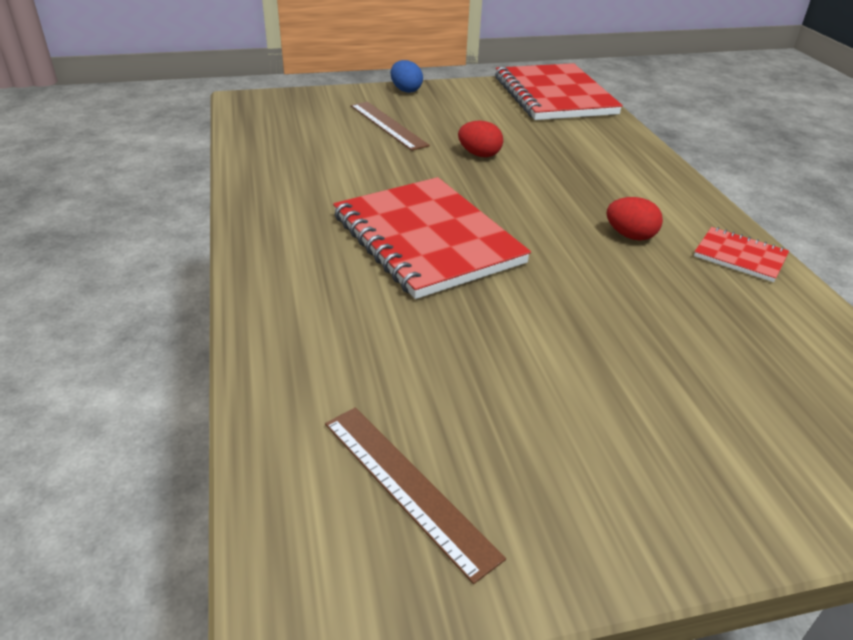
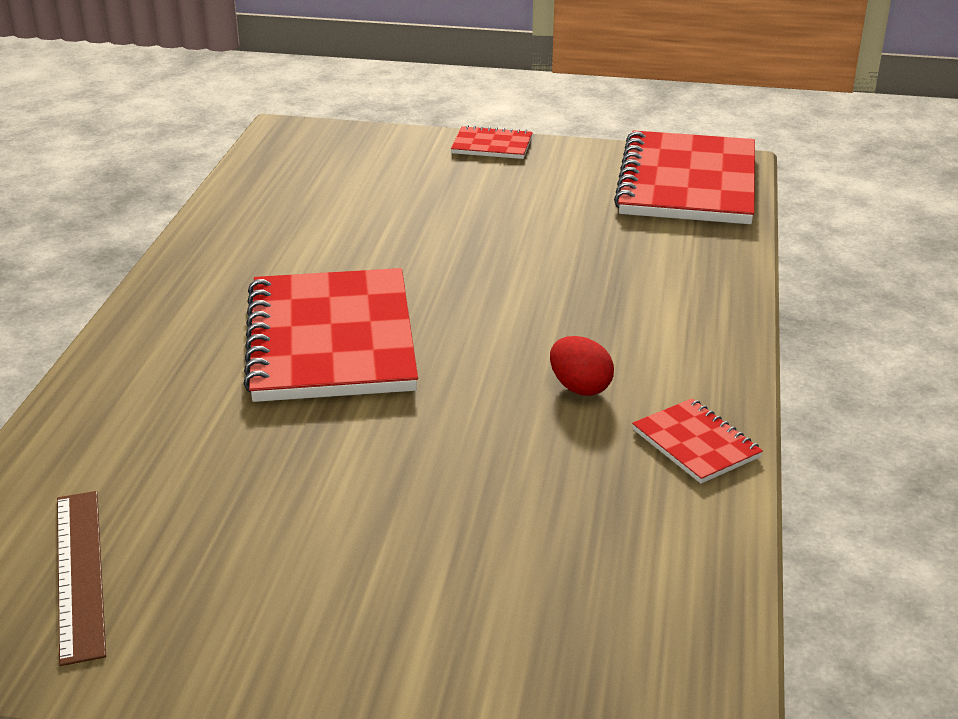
camera: 25 degrees right, 5 degrees down
brown ruler [351,102,430,151] -> none
blue egg [391,60,423,93] -> red notebook [451,125,533,159]
red egg [458,121,503,157] -> none

